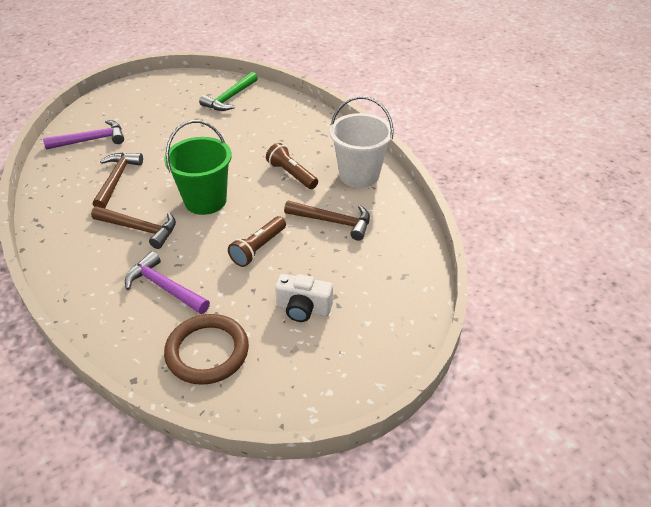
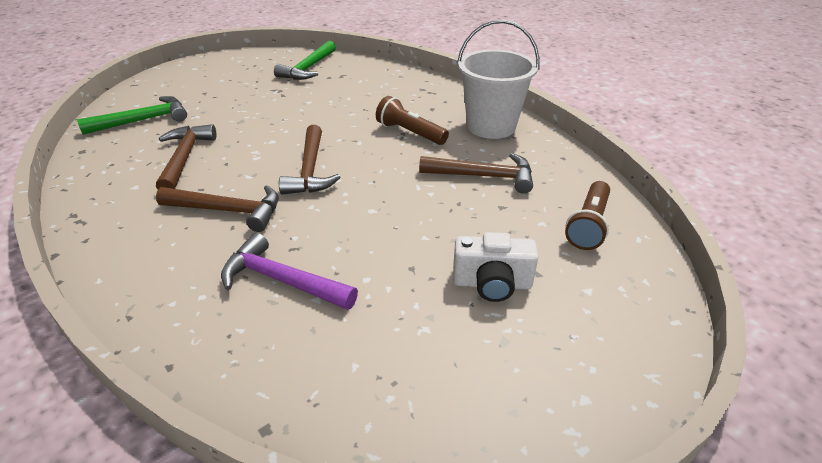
camera: 10 degrees left, 5 degrees down
purple hammer [43,120,124,150] -> green hammer [77,96,187,135]
green bucket [164,120,232,215] -> brown hammer [279,125,341,195]
brown ring [164,314,249,385] -> none
brown flashlight [228,216,286,267] -> brown flashlight moved to [565,181,610,250]

